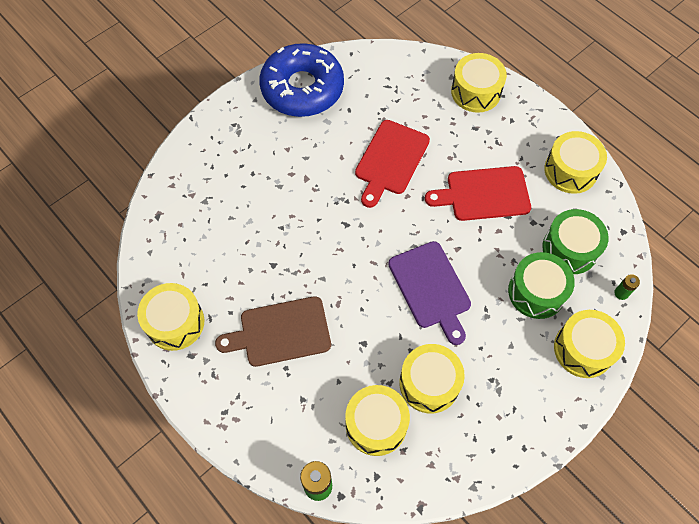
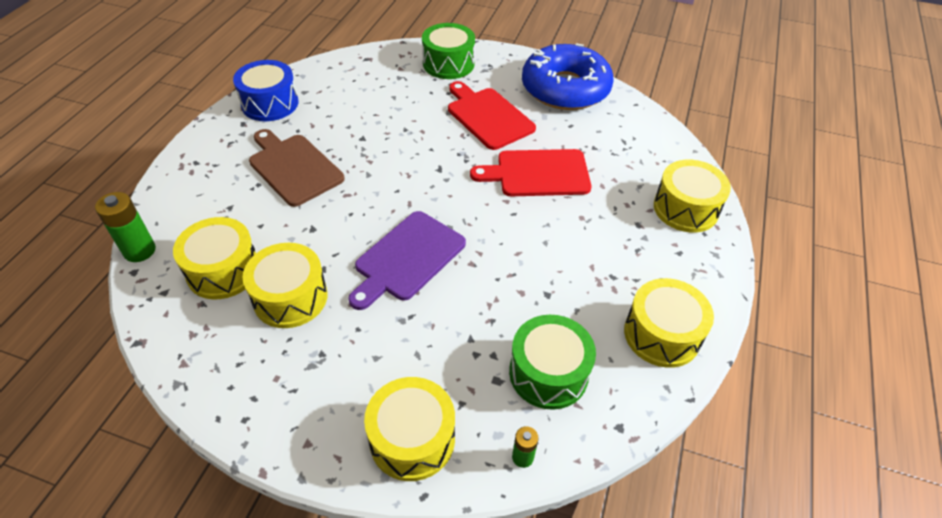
camera: 60 degrees right, 15 degrees down
yellow drum [137,283,204,351] -> blue drum [233,60,299,121]
red cutting board [425,166,531,221] -> red cutting board moved to [448,81,536,150]
green drum [508,252,575,319] -> green drum moved to [422,23,475,79]

